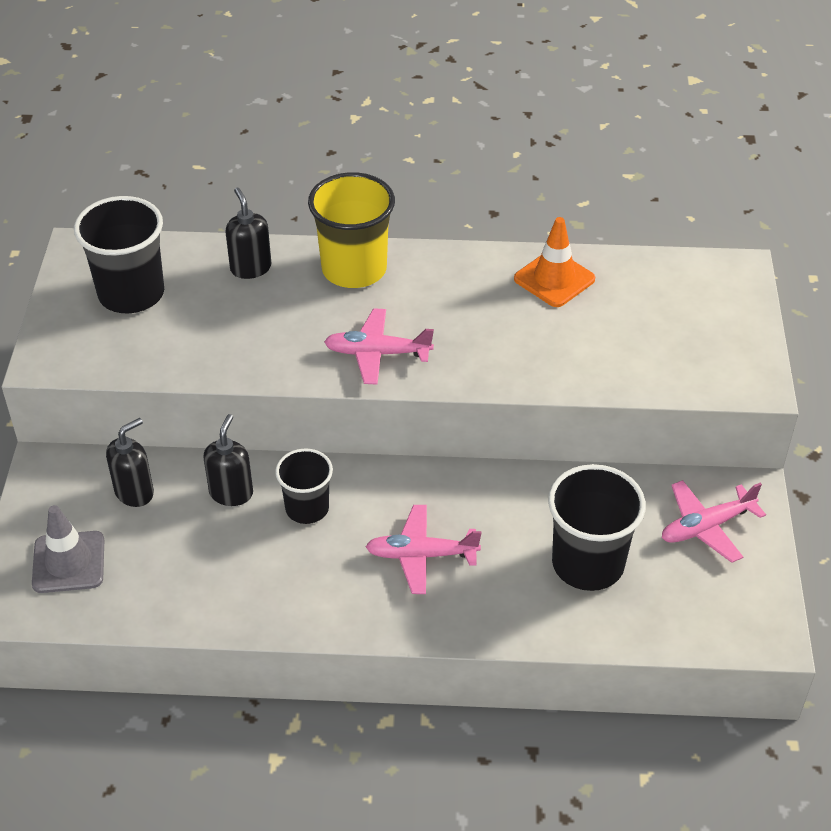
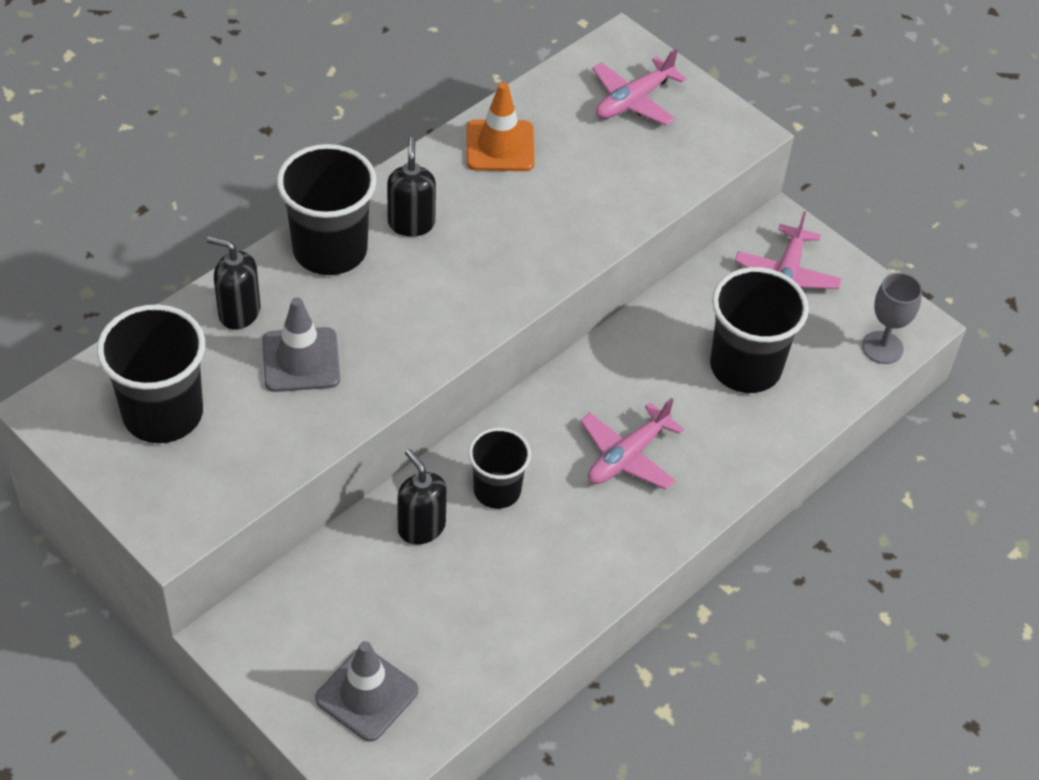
camera: 50 degrees left, 5 degrees up
black soap dispenser [106,418,154,507] -> black soap dispenser moved to [387,137,436,236]
yellow cup [308,172,395,288] -> black cup [277,144,377,275]
pink plane [324,308,434,385] -> pink plane moved to [592,49,686,126]
none -> grey traffic cone [262,297,340,392]
none -> grey goblet [862,272,922,364]

